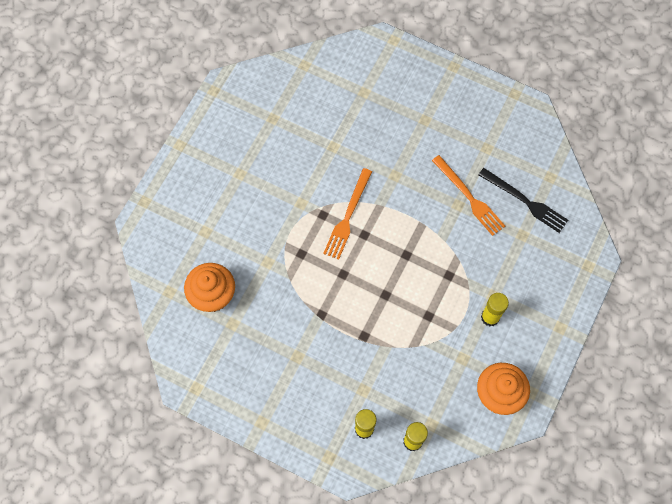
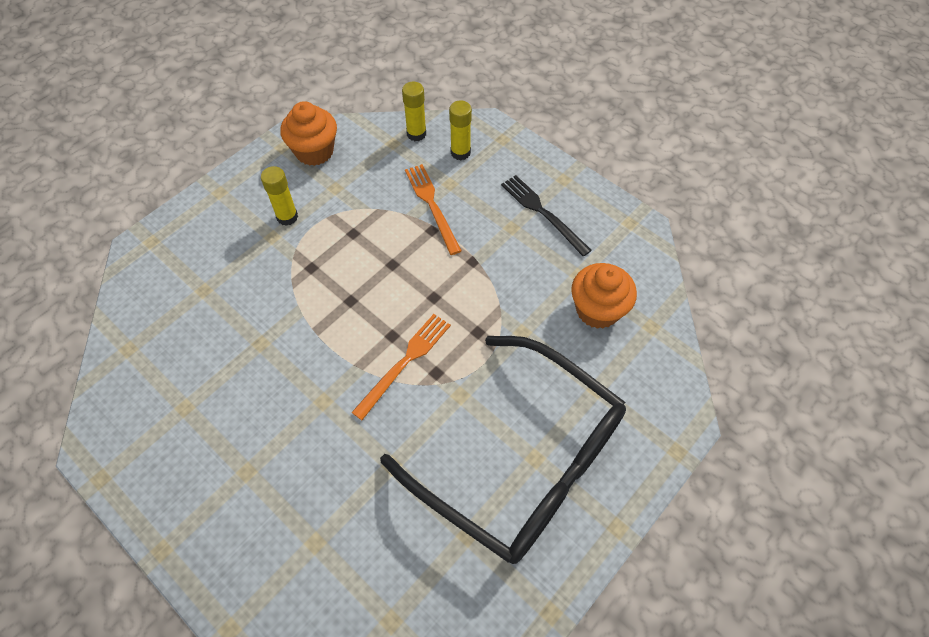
camera: 165 degrees left, 10 degrees down
orange fork [432,155,505,236] -> orange fork moved to [405,164,462,255]
black fork [478,168,568,233] -> black fork moved to [501,175,592,257]
none -> black glasses [380,336,626,564]

